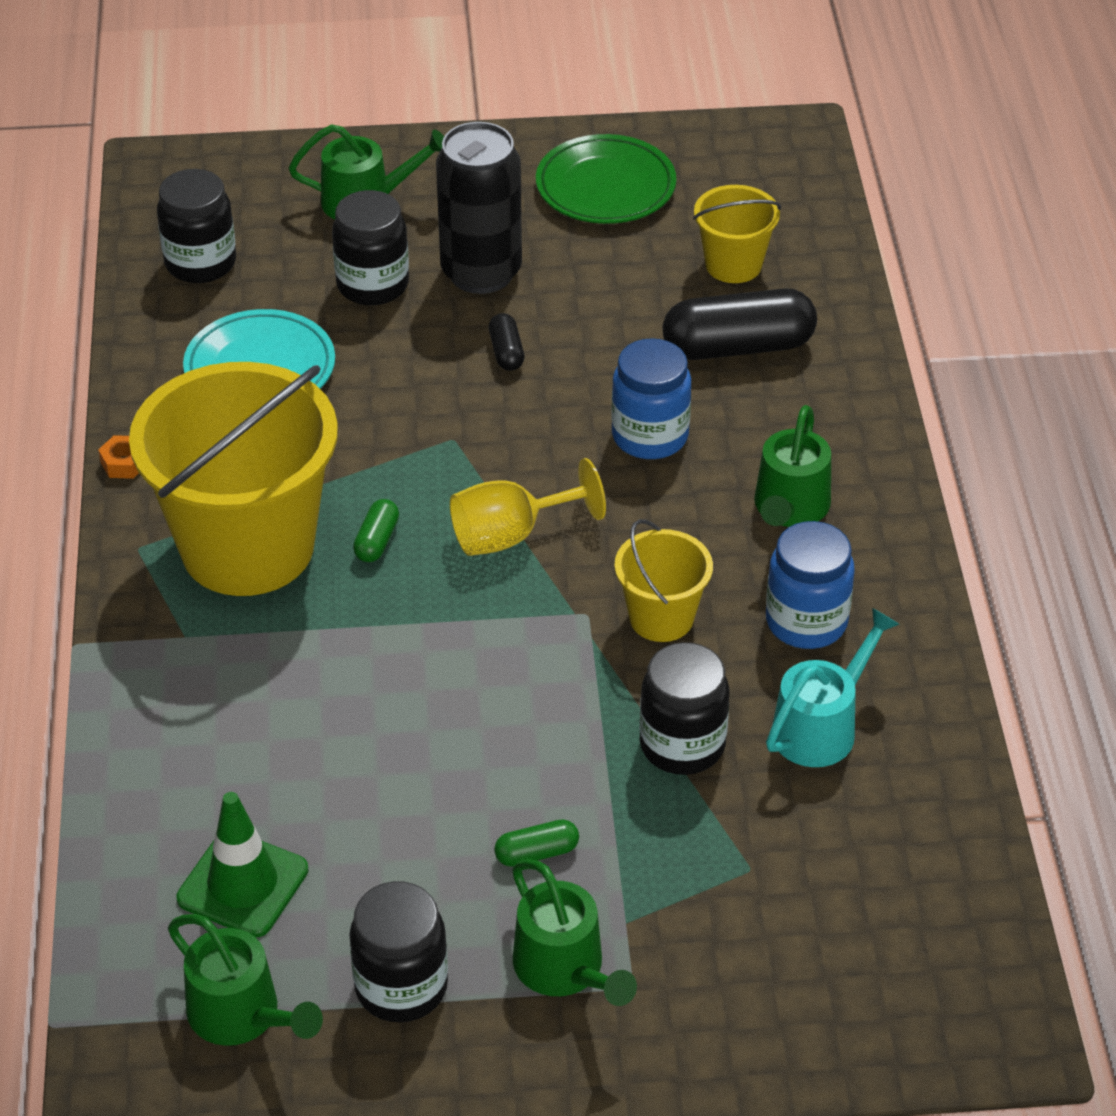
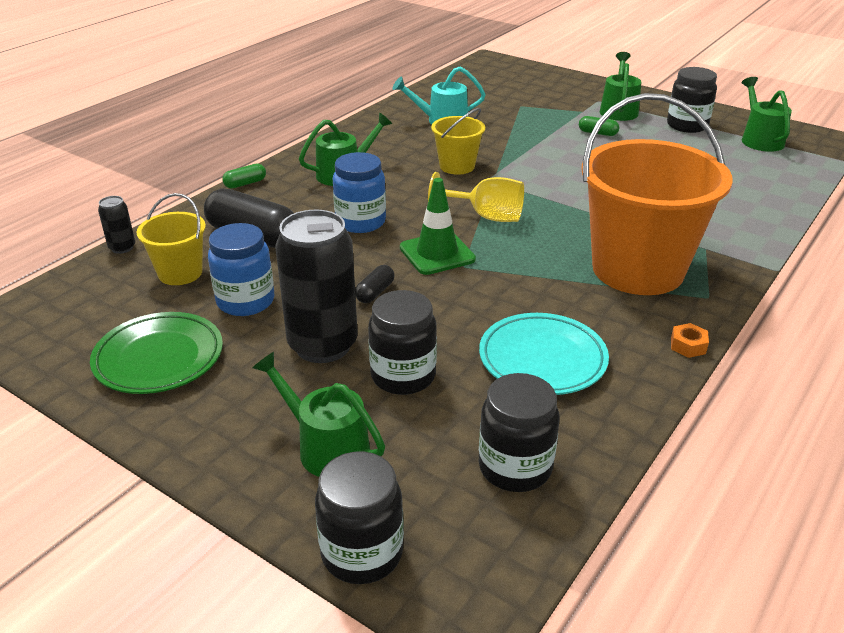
camera: 140 degrees left, 10 degrees down
yellow bucket [129,362,338,596] -> orange bucket [581,93,733,295]
green traffic cone [176,792,308,937] -> green traffic cone moved to [400,178,476,275]
green capsule [353,499,399,562] -> green capsule moved to [222,163,266,189]
black jar [639,642,730,775] -> black jar moved to [315,451,404,584]
blue jar [766,521,855,649] -> blue jar moved to [208,223,274,316]
none -> black can [98,196,135,254]

